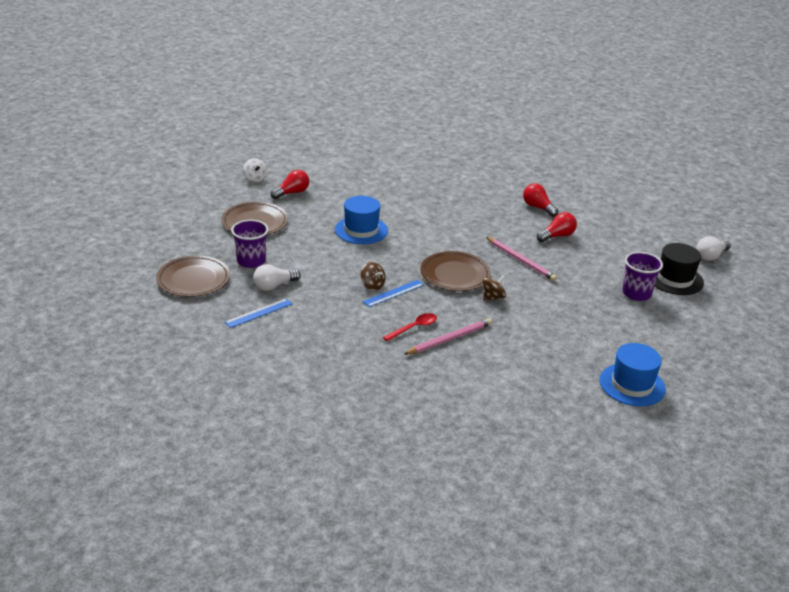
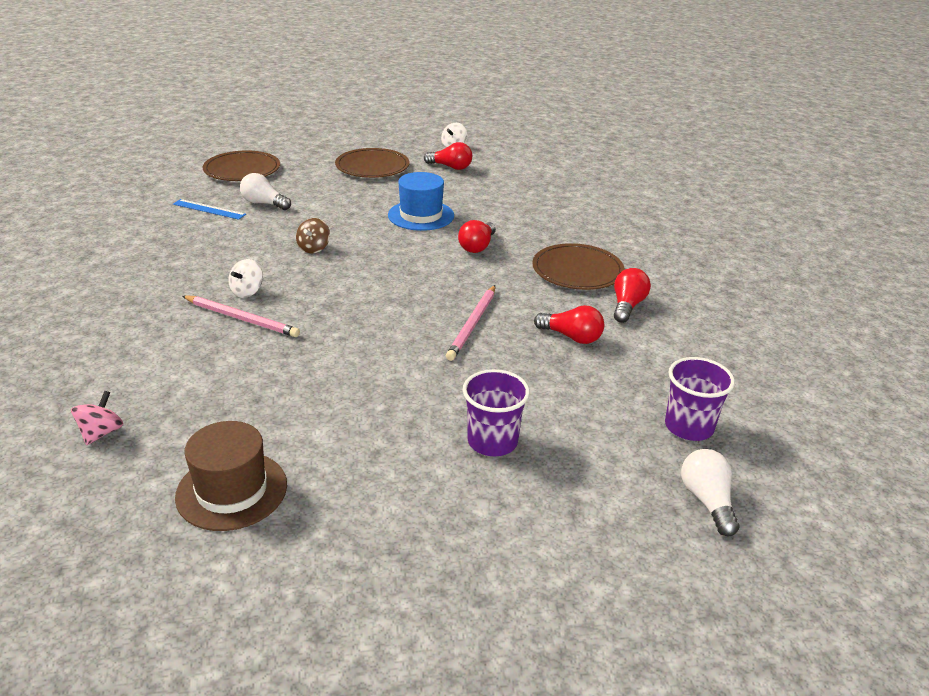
camera: 60 degrees right, 0 degrees up
purple cup [231,220,269,268] -> purple cup moved to [665,357,735,441]
blue ruler [363,280,424,307] -> none
red spoon [383,313,437,341] -> white spinning top [228,259,263,298]
brown plate [420,251,491,291] -> brown plate moved to [532,243,625,290]
brown spinning top [483,275,506,301] -> none
blue hat [600,343,666,406] -> brown hat [175,421,287,531]
black hat [655,243,704,295] -> none
white light bulb [696,236,731,261] -> white light bulb turned 60 degrees clockwise [681,449,739,536]
none -> pink spinning top [71,391,123,445]
none -> red light bulb [458,220,496,253]

